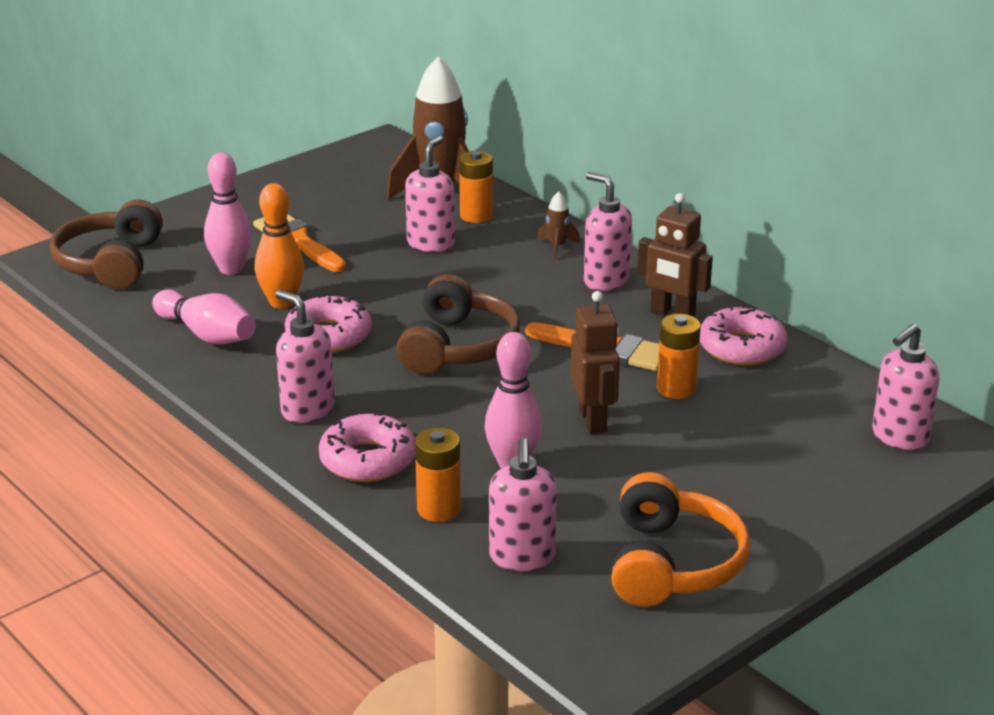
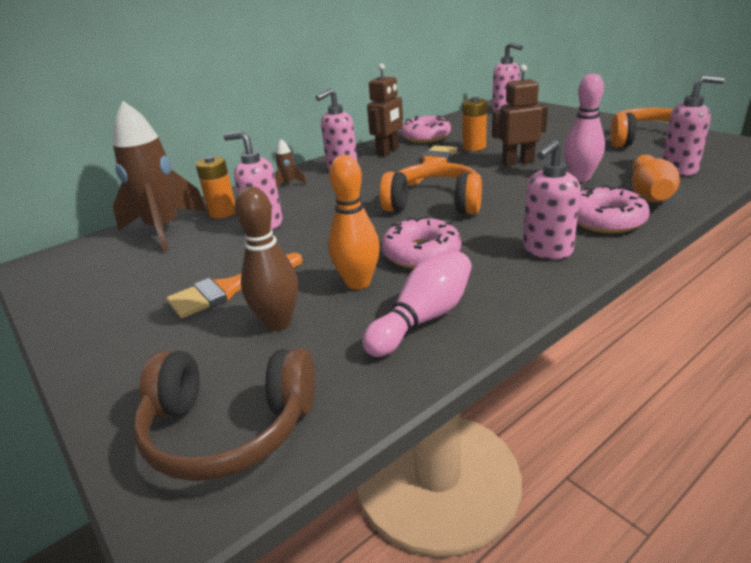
camera: 85 degrees left, 0 degrees up
pink bowling pin [204,153,252,275] -> brown bowling pin [235,187,298,330]
brown headphones [397,274,520,374] -> orange headphones [380,162,482,214]
orange battery [415,428,461,522] -> orange bowling pin [632,155,680,202]

